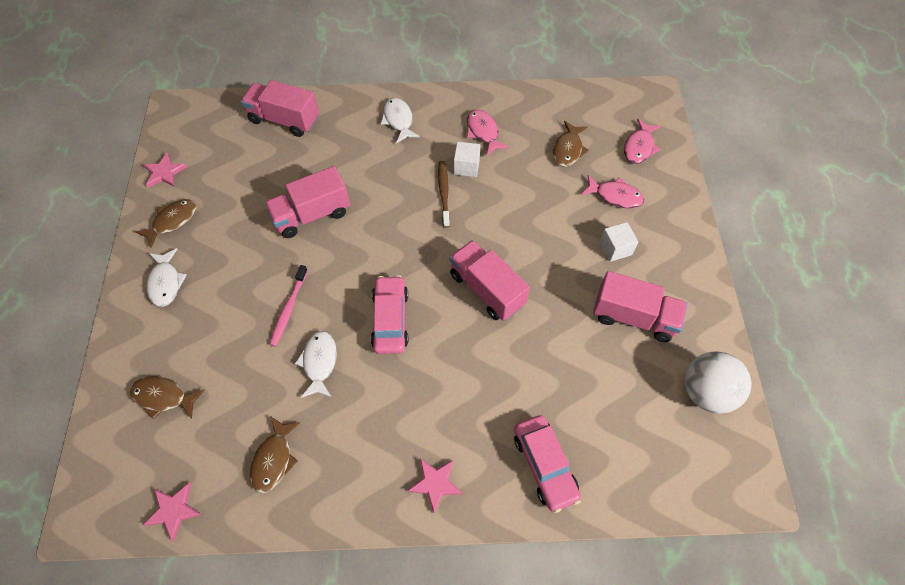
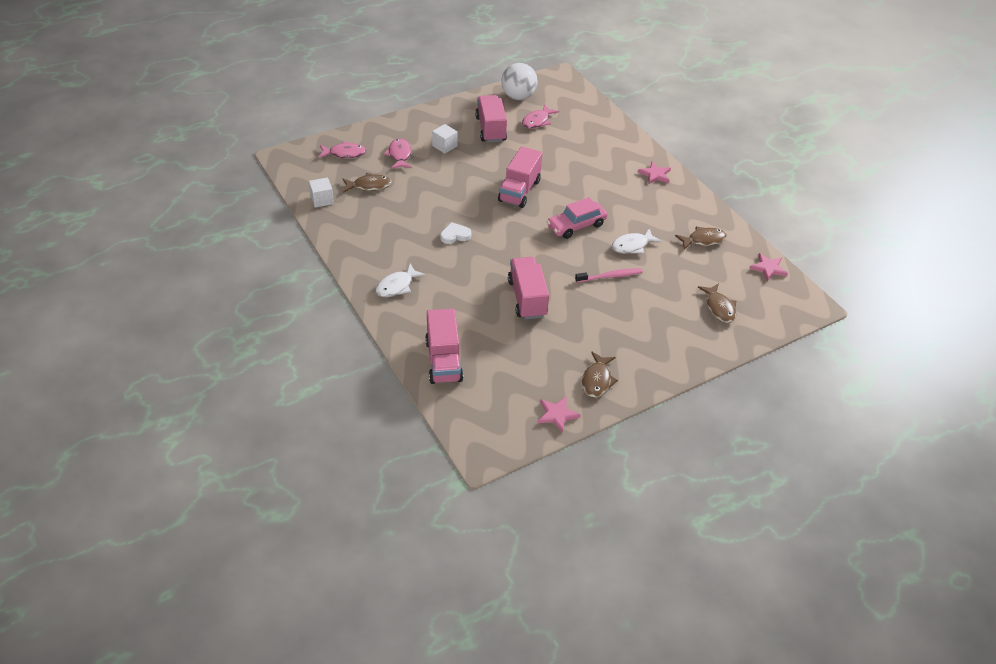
camera: 120 degrees left, 15 degrees down
brown fish [135,199,197,248] -> brown fish turned 90 degrees counterclockwise [582,352,618,397]
white fish [147,248,187,307] -> none
pink truck [264,166,350,238] -> pink truck turned 135 degrees counterclockwise [508,257,549,319]
brown toothbrush [438,161,450,228] -> white heart [440,222,471,244]
white cube [454,142,481,177] -> white cube moved to [309,177,334,208]
pink fish [467,109,509,155] -> pink fish moved to [522,104,559,129]
pink car [514,415,581,513] -> none

